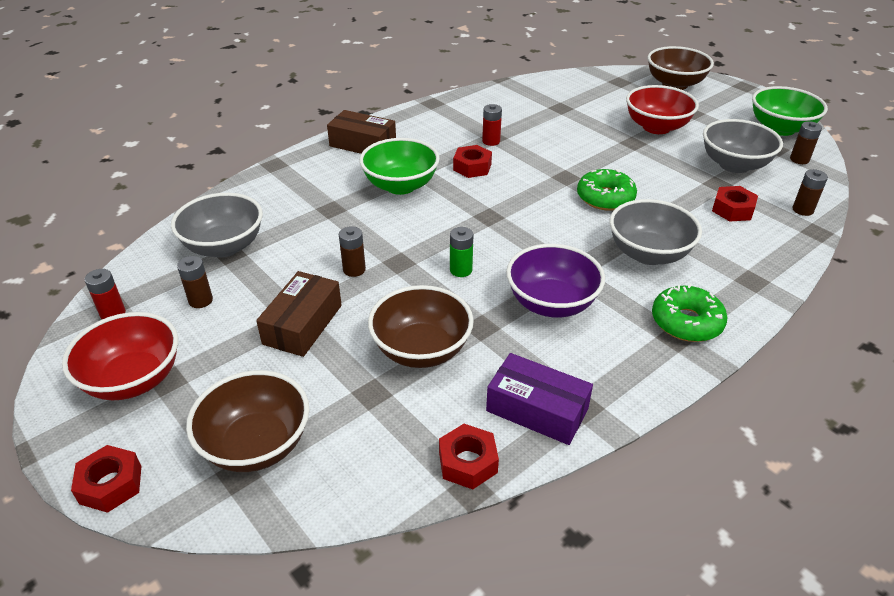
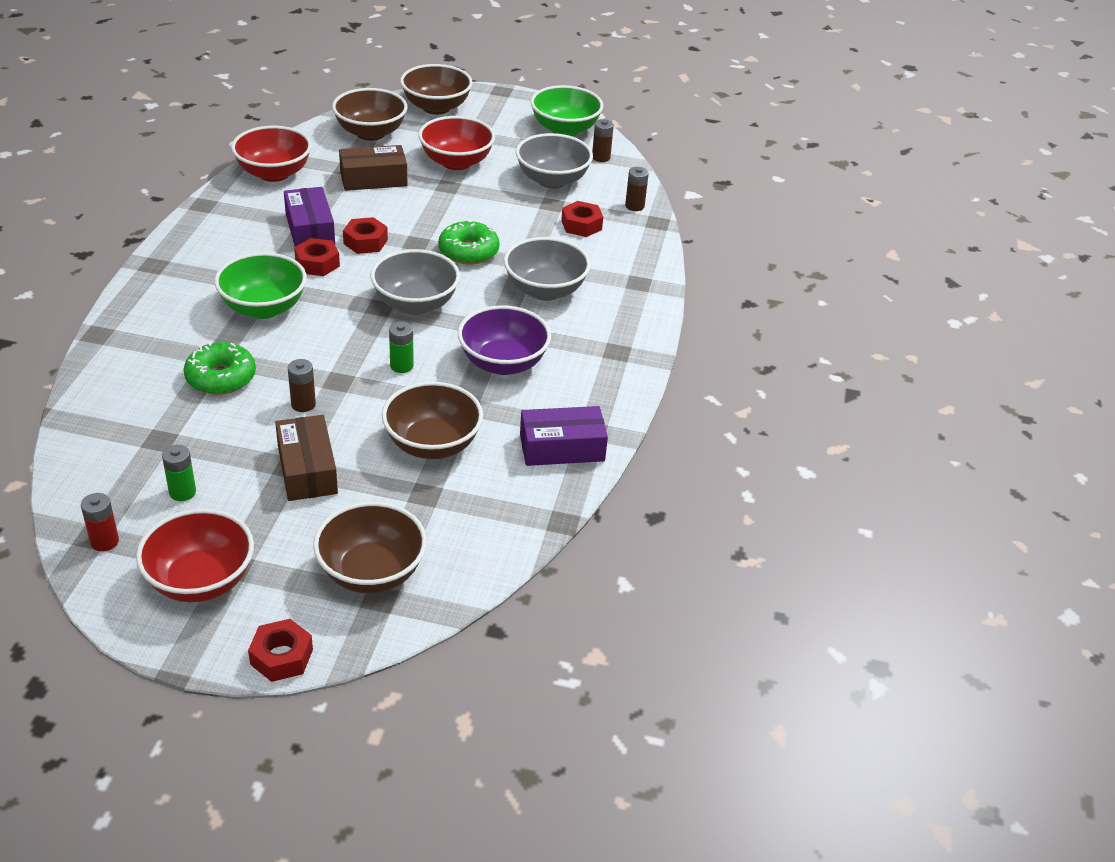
camera: 40 degrees left, 0 degrees up
grey bowl [171,193,263,258] -> grey bowl moved to [371,249,460,315]
brown battery [177,256,213,308] -> green battery [162,445,196,501]
brown box [327,110,396,154] -> brown box moved to [339,145,407,191]
red nut [439,424,499,489] -> red nut moved to [343,217,388,254]
red battery [482,104,502,146] -> purple box [284,187,335,247]
green donut [652,284,727,342] -> green donut moved to [183,342,256,395]
none -> red bowl [231,126,312,182]
none -> brown bowl [332,88,407,141]

